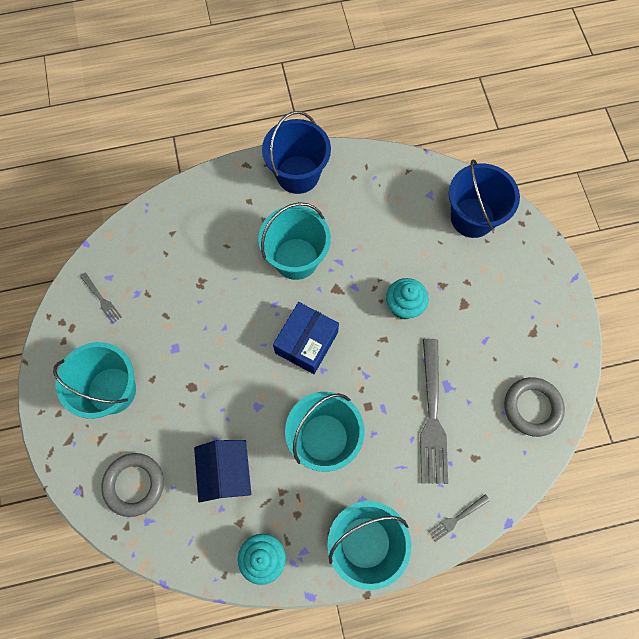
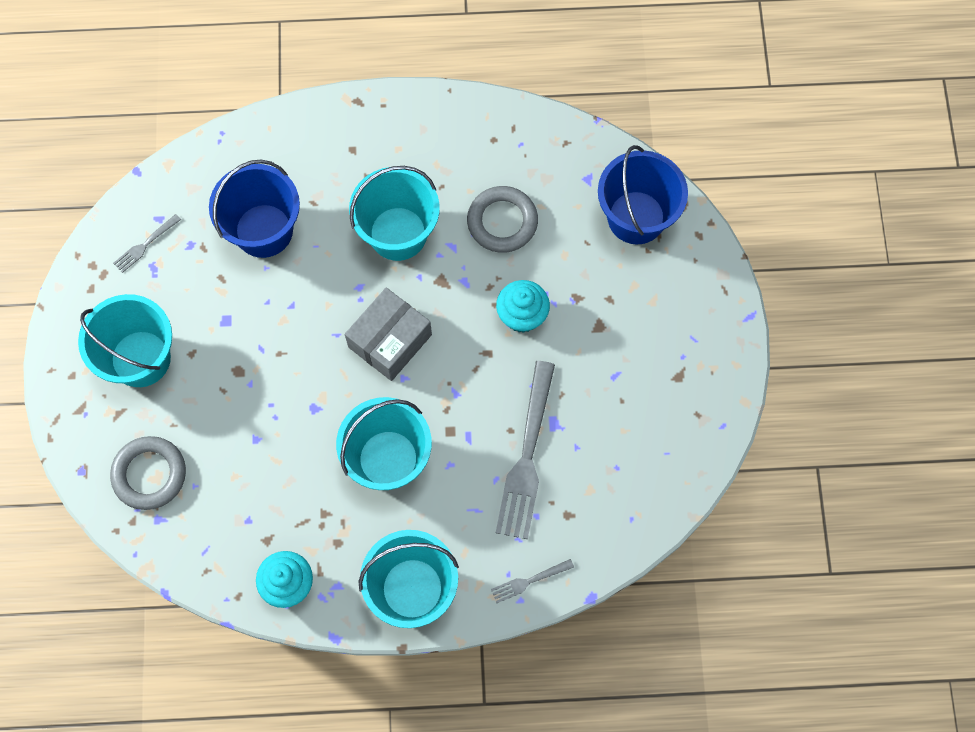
camera: 10 degrees right, 0 degrees up
grey fork [80,272,122,324] -> grey fork turned 75 degrees clockwise [113,214,181,273]
blue house [194,440,251,503] -> none
blue bucket [262,111,331,194] -> blue bucket moved to [209,160,300,258]
blue box [273,302,339,374] -> grey box [345,288,432,381]
grey ring [504,377,565,437] -> grey ring moved to [467,186,538,253]

